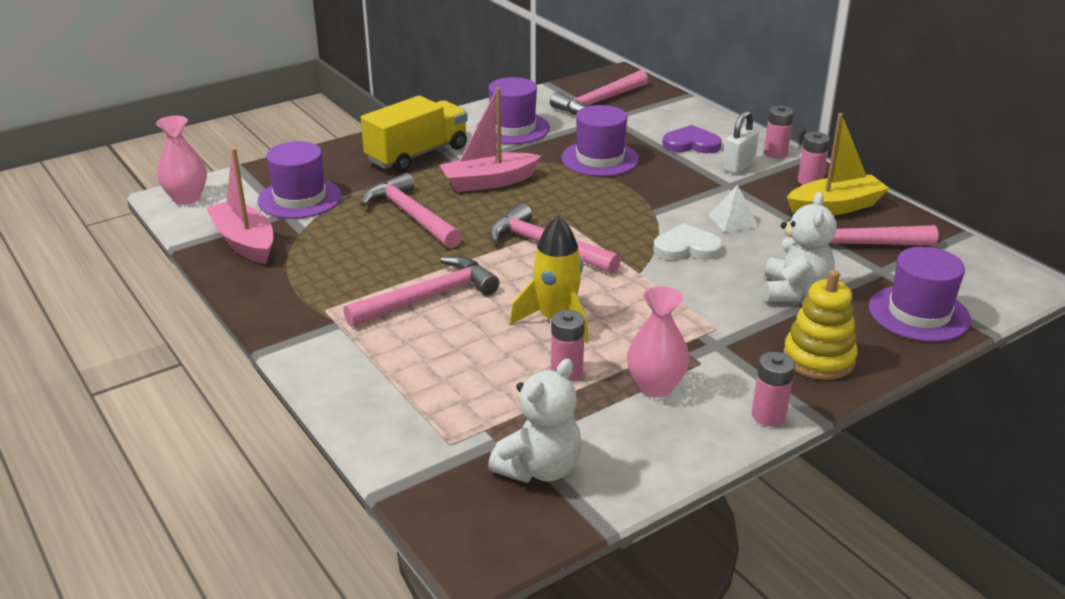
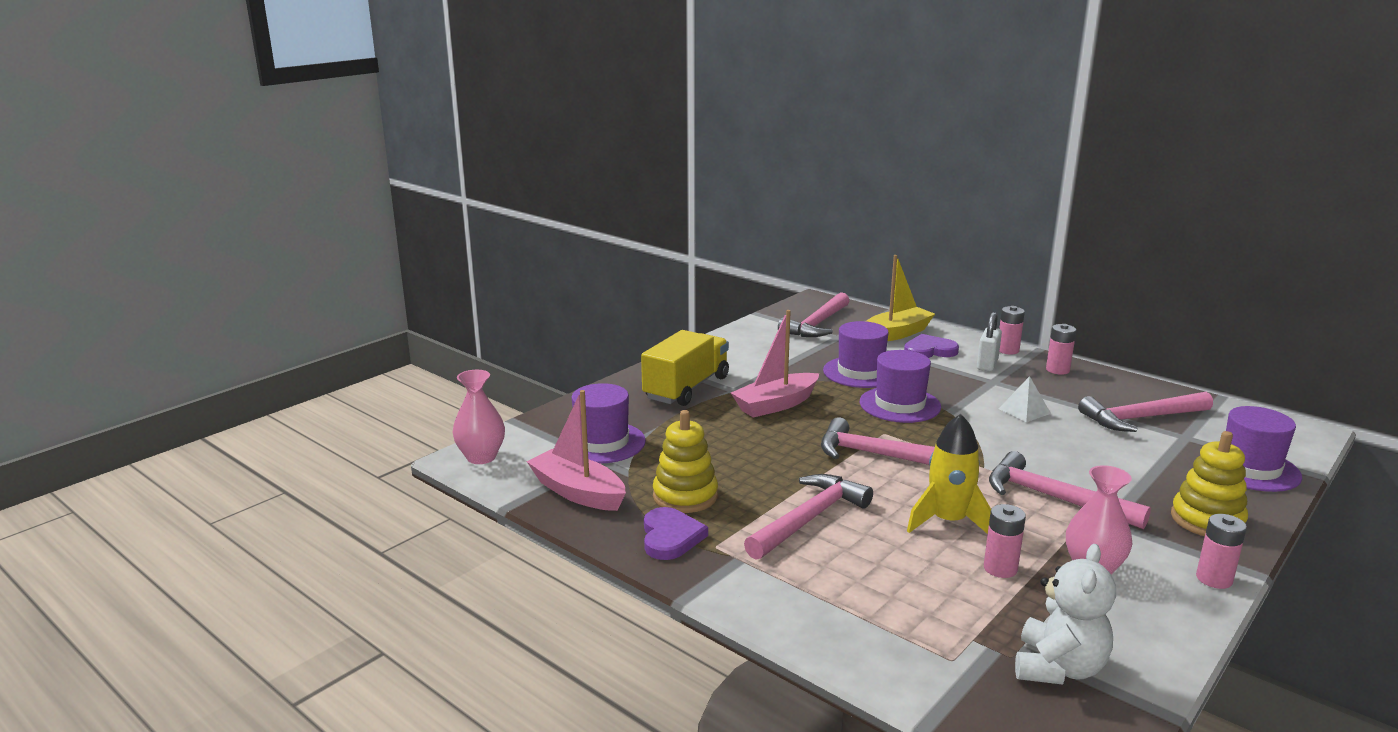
camera: 15 degrees left, 10 degrees down
pink hammer [361,173,462,249] -> pink hammer moved to [989,451,1151,529]
purple hat [476,77,550,144] -> purple hat moved to [860,350,941,423]
white heart [653,223,723,260] -> none
white teddy bear [764,192,837,302] -> none
yellow boat [787,113,889,215] -> yellow boat moved to [867,255,935,341]
none -> purple heart [644,507,708,560]
none -> yellow stacking toy [653,410,718,513]

